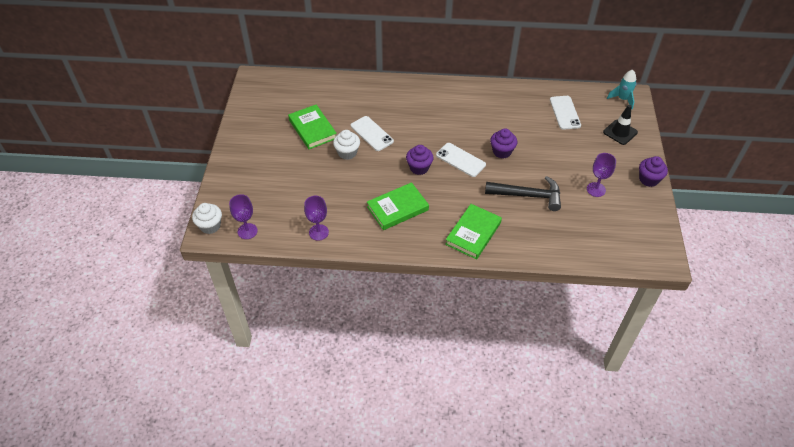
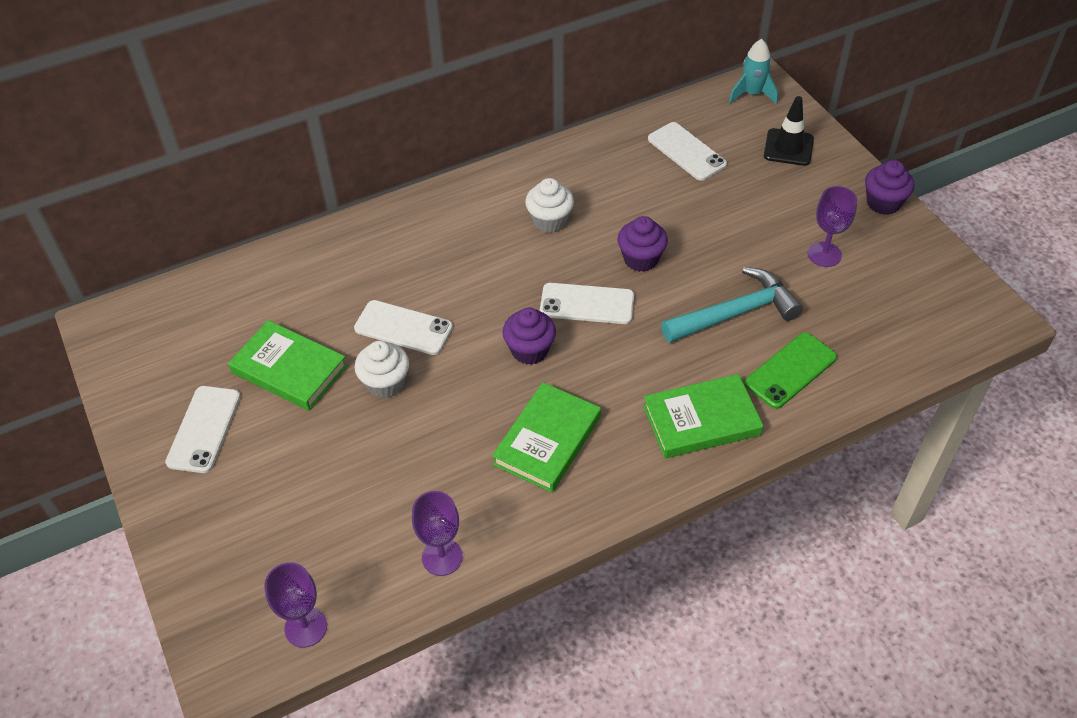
camera: 30 degrees left, 0 degrees up
white cupcake [192,203,222,234] -> white cupcake moved to [525,178,574,233]
green book [445,204,502,260] -> green book turned 75 degrees clockwise [643,374,763,458]
black hammer [485,176,561,211] -> turquoise hammer [661,267,803,343]
none -> white phone [165,386,240,473]
none -> green phone [744,332,837,409]

